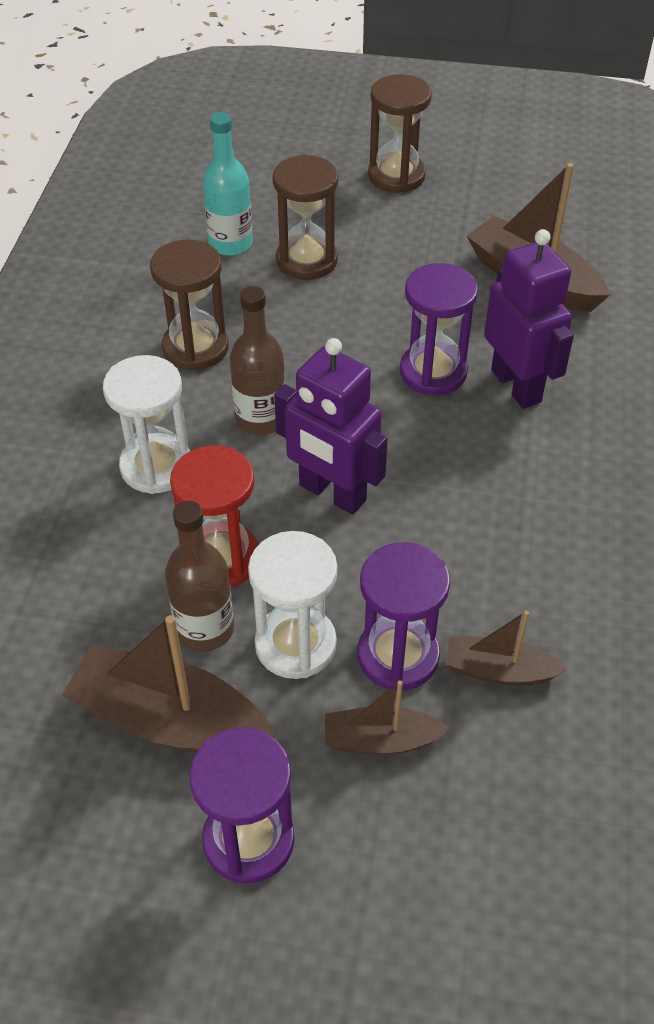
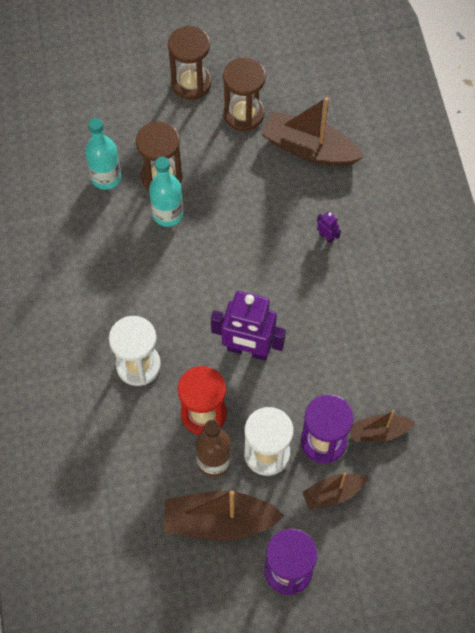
camera: 20 degrees left, 15 degrees up
brown hourglass [150,239,229,371] -> brown hourglass moved to [223,58,266,131]
brown bottle [230,286,285,435] -> none
purple hourglass [400,263,478,395] -> none
purple robot [484,229,574,409] -> purple robot [317,211,341,243], size x0.40
none -> turquoise bottle [149,157,183,227]

